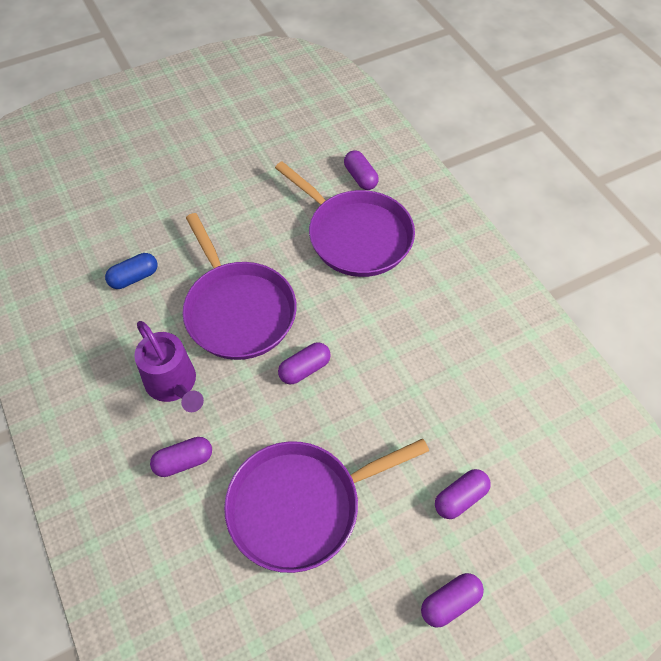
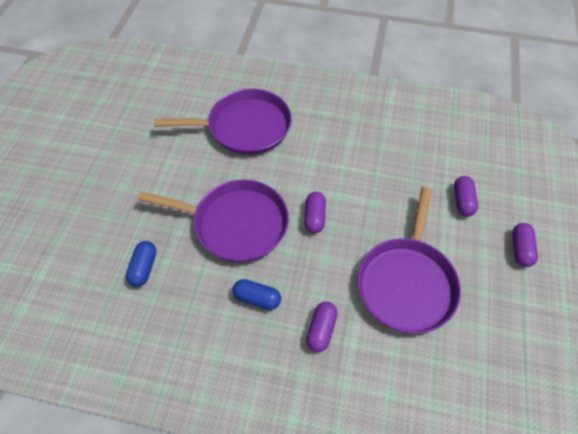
camera: 50 degrees left, 0 degrees up
purple watering can [134,321,204,412] -> blue capsule [232,279,281,310]
purple capsule [344,150,379,190] -> none

